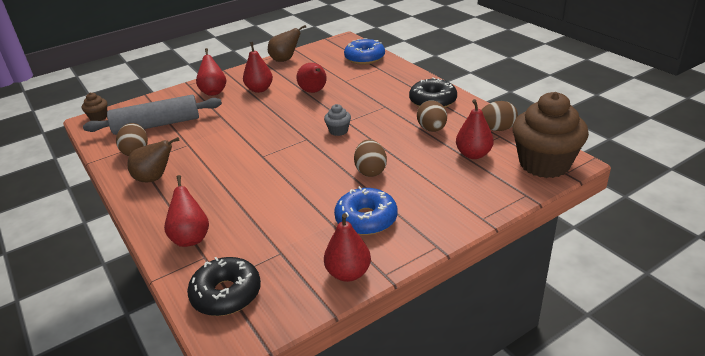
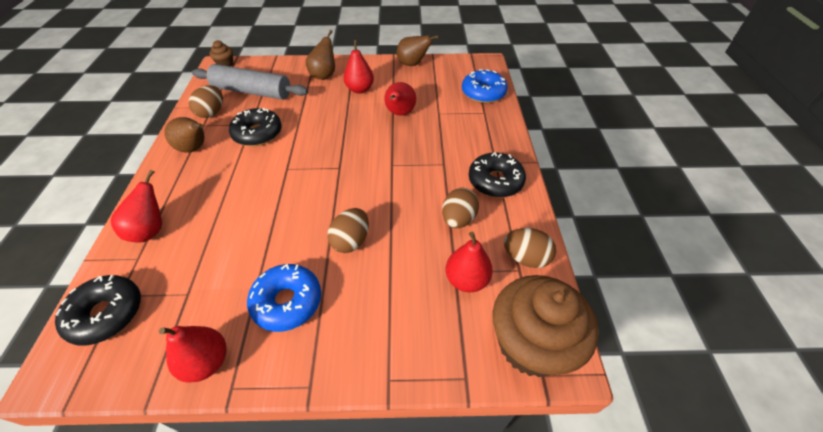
camera: 30 degrees right, 15 degrees up
red pear [196,48,226,96] -> brown pear [306,30,335,80]
grey cupcake [324,104,351,136] -> none
none -> black donut [229,108,282,146]

